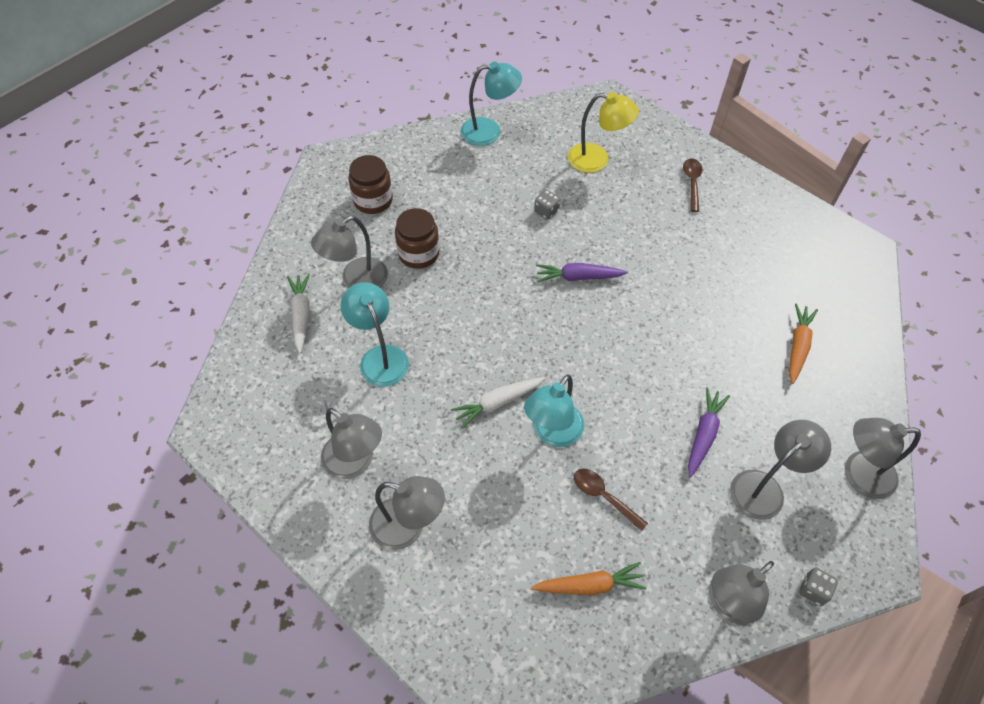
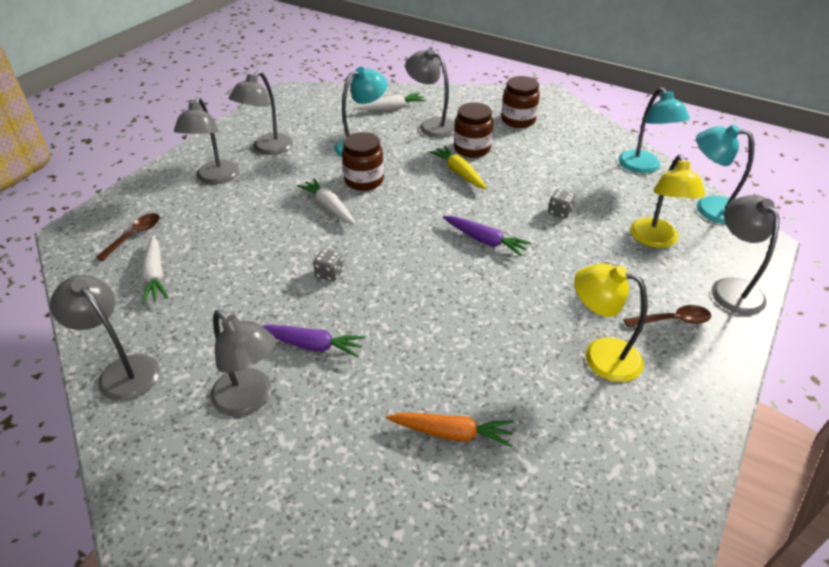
camera: 80 degrees right, 15 degrees down
turquoise lamp [524,374,584,447] -> turquoise lamp moved to [696,125,754,224]
orange carrot [531,562,646,595] -> white carrot [141,235,168,304]
purple carrot [536,263,628,282] -> purple carrot turned 135 degrees clockwise [443,216,531,256]
brown spoon [574,469,648,532] -> brown spoon moved to [96,213,160,261]
grey dice [799,568,838,606] -> grey dice moved to [313,249,343,281]
grey lamp [845,418,921,499] -> grey lamp moved to [711,195,779,315]
none -> brown jar [342,132,384,191]
none -> yellow carrot [429,146,487,189]
none -> yellow lamp [574,264,647,382]

